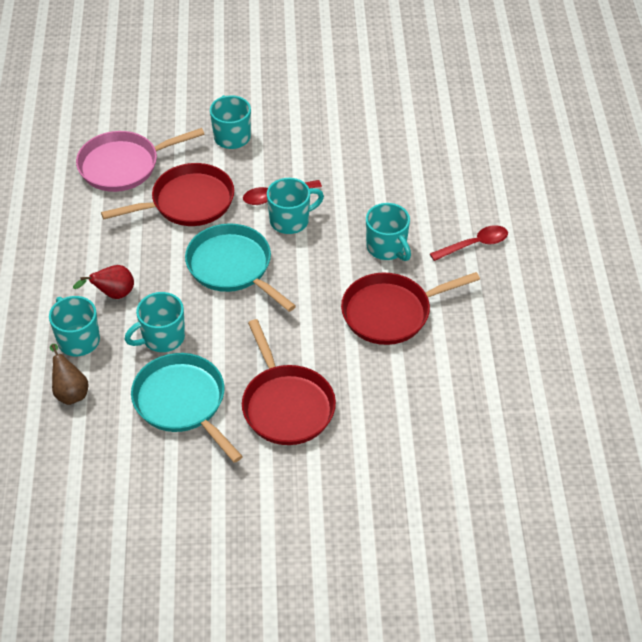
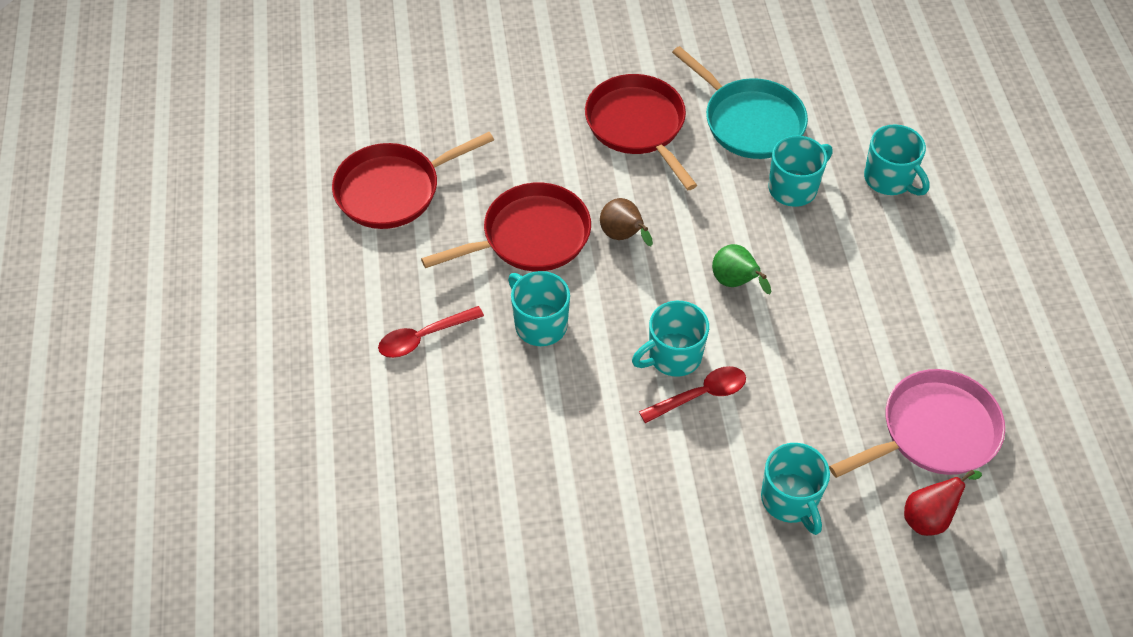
camera: 175 degrees right, 5 degrees up
brown pear [50,344,89,405] -> brown pear moved to [600,198,653,246]
red pear [73,265,134,299] -> red pear moved to [904,470,982,536]
red pan [101,163,234,226] -> red pan moved to [332,132,494,229]
turquoise pan [185,223,296,312] -> green pear [712,244,771,294]

